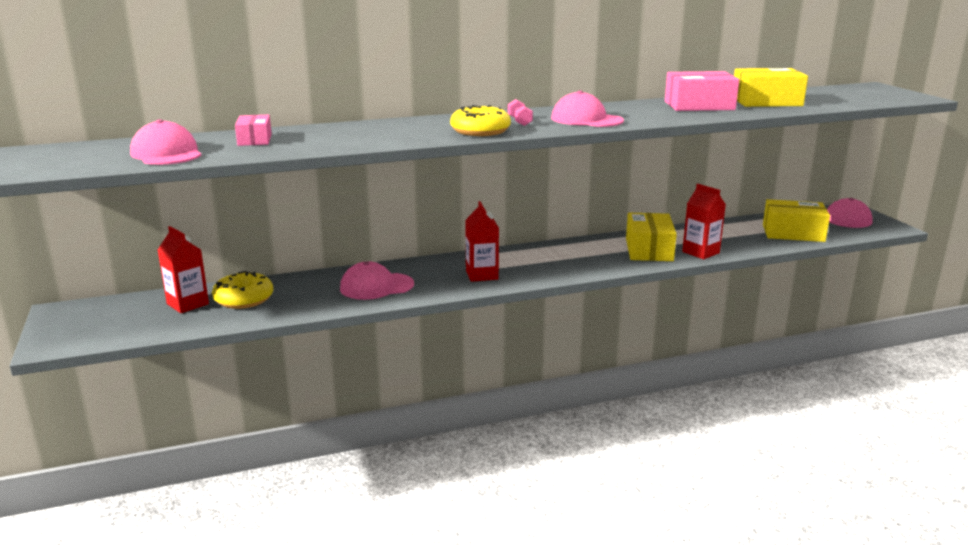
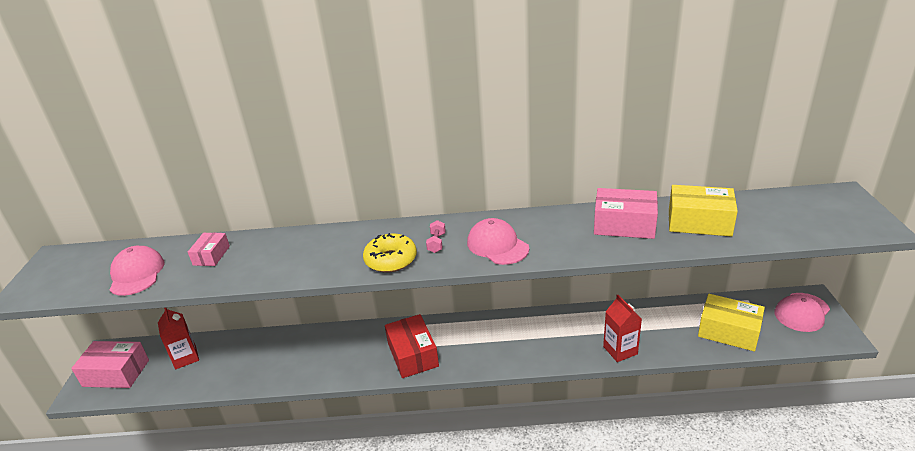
camera: 20 degrees right, 10 degrees up
yellow donut [212,271,273,309] -> none
pink cap [340,261,414,300] -> none
red carton [465,201,499,282] -> red box [385,314,439,378]
yellow box [626,213,677,261] -> none
none -> pink box [71,341,149,388]

